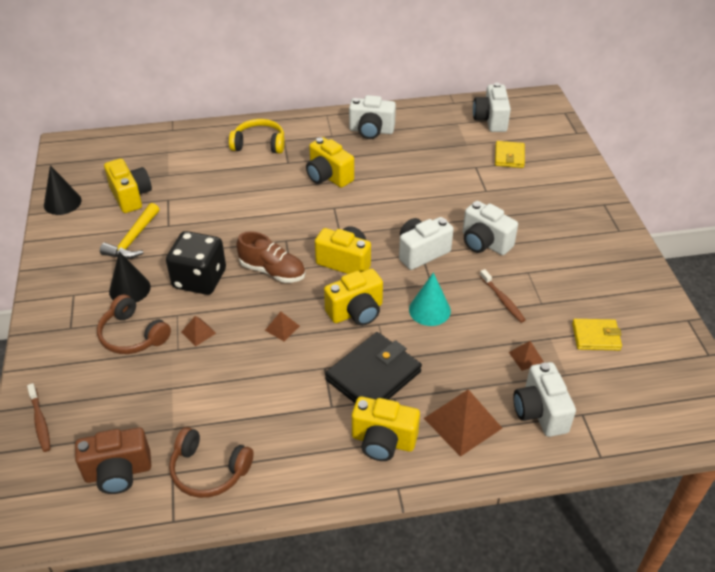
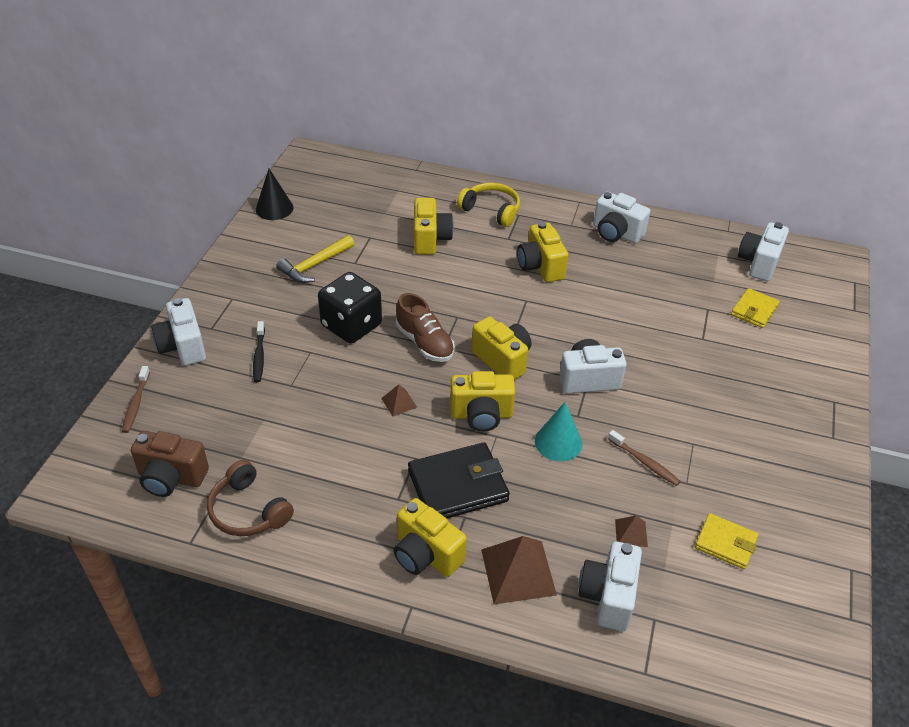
camera: 25 degrees right, 0 degrees up
brown headphones [97,294,171,354] -> black toothbrush [253,321,265,382]
yellow camera [104,159,152,213] -> yellow camera moved to [414,198,454,255]
black cone [109,251,151,302] -> none
brown pyramid [181,316,216,346] -> none
white camera [463,201,518,255] -> white camera moved to [151,298,206,366]
brown toothbrush [480,269,525,323] -> brown toothbrush turned 45 degrees counterclockwise [608,430,681,486]

